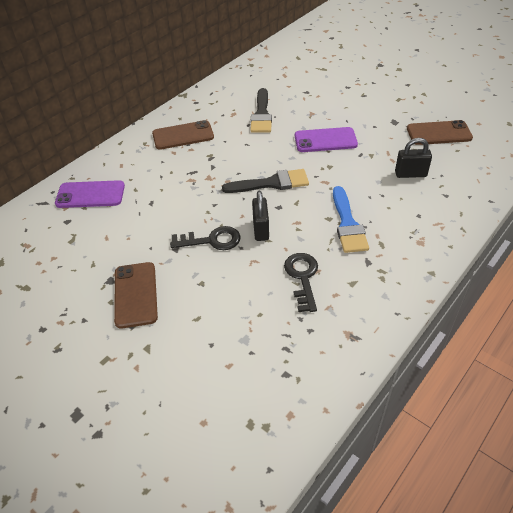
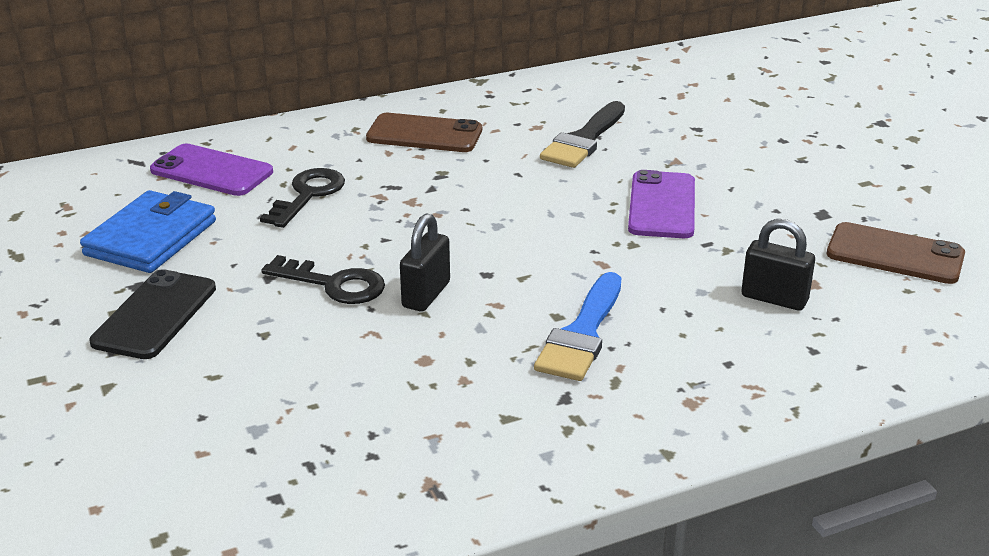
camera: 25 degrees right, 15 degrees down
brown phone [114,262,158,329] -> black phone [89,269,216,359]
black brush [222,169,309,193] -> none
black key [284,253,318,312] -> black key moved to [260,168,345,228]
purple phone [295,127,358,152] -> purple phone turned 75 degrees clockwise [628,170,695,238]
none -> blue wallet [80,190,216,273]

